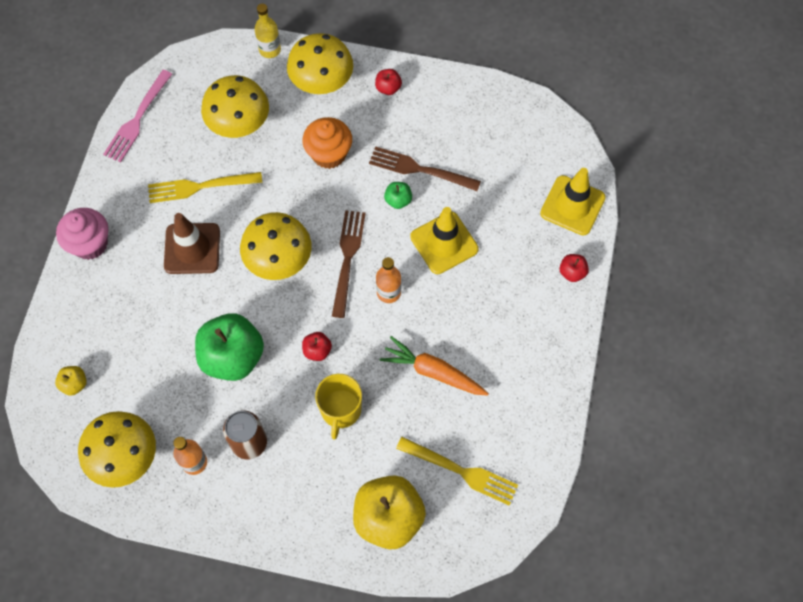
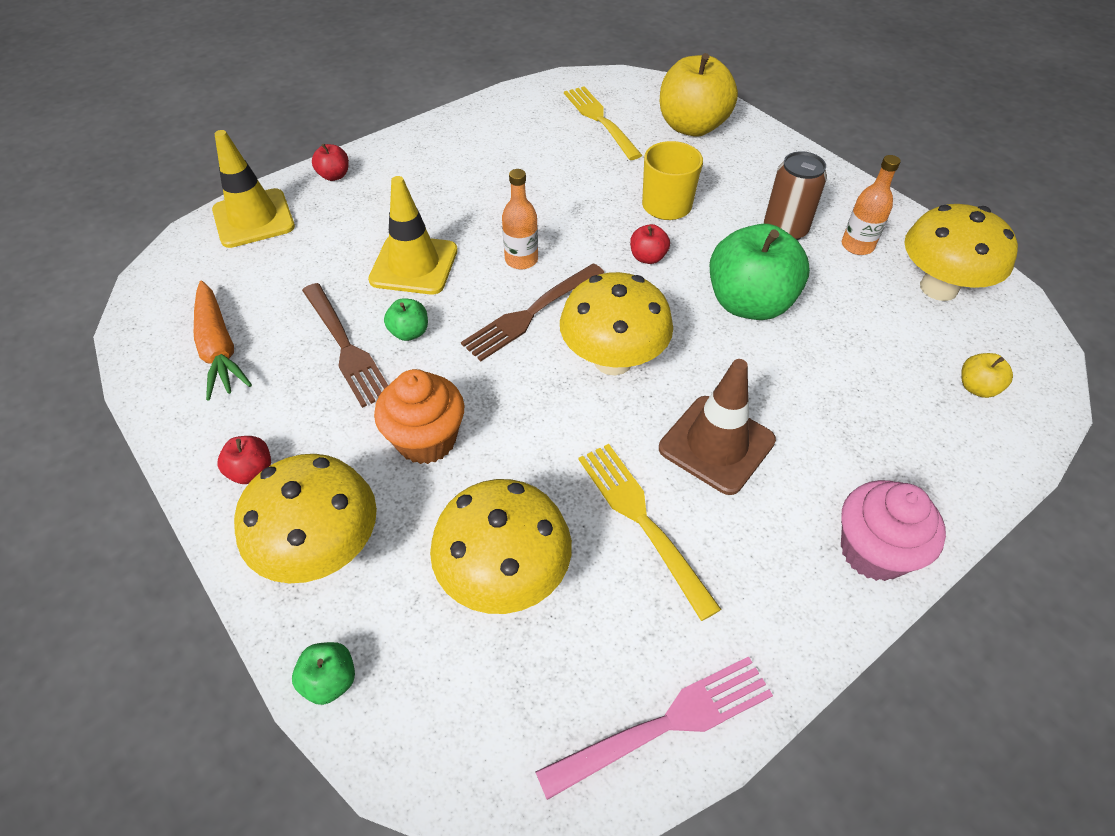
camera: 140 degrees left, 15 degrees down
yellow fork [148,172,262,203] -> yellow fork turned 150 degrees counterclockwise [578,444,721,621]
yellow bottle [255,4,281,58] -> green apple [292,642,355,705]
orange carrot [380,336,489,396] -> orange carrot moved to [194,281,252,400]

